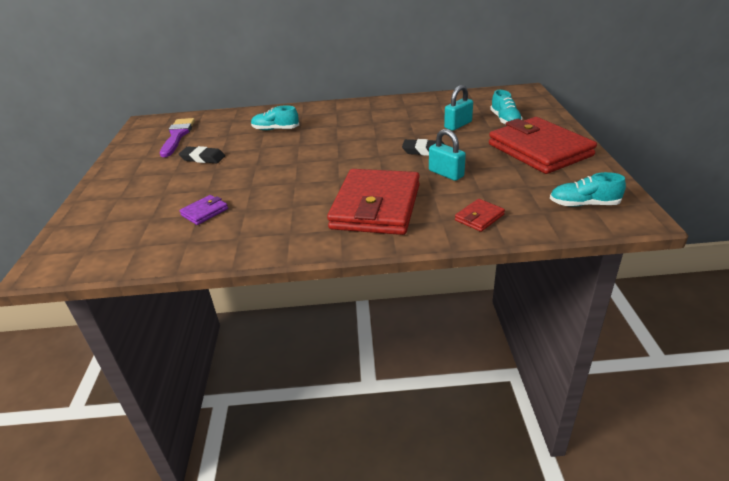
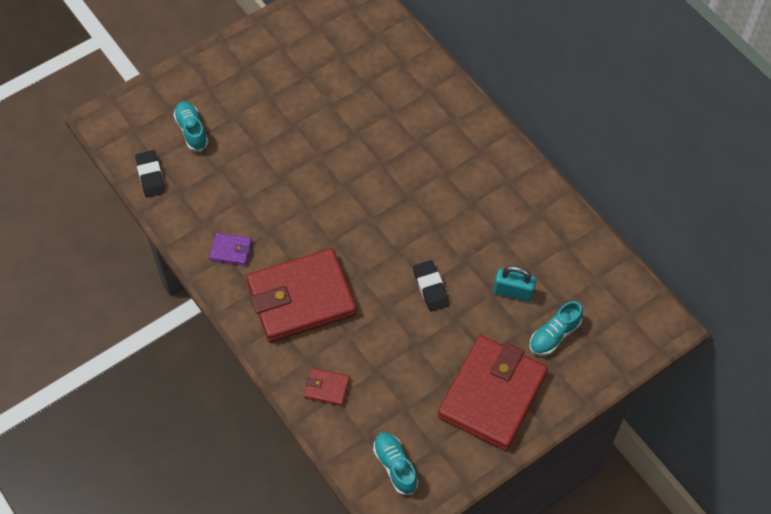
camera: 55 degrees right, 25 degrees up
purple brush [160,118,195,157] -> none
black eraser [179,146,225,163] -> black eraser moved to [135,150,165,198]
purple wallet [179,195,228,225] -> purple wallet moved to [209,233,252,266]
turquoise shoe [251,105,299,130] -> turquoise shoe moved to [173,101,208,151]
turquoise padlock [429,129,466,181] -> none

